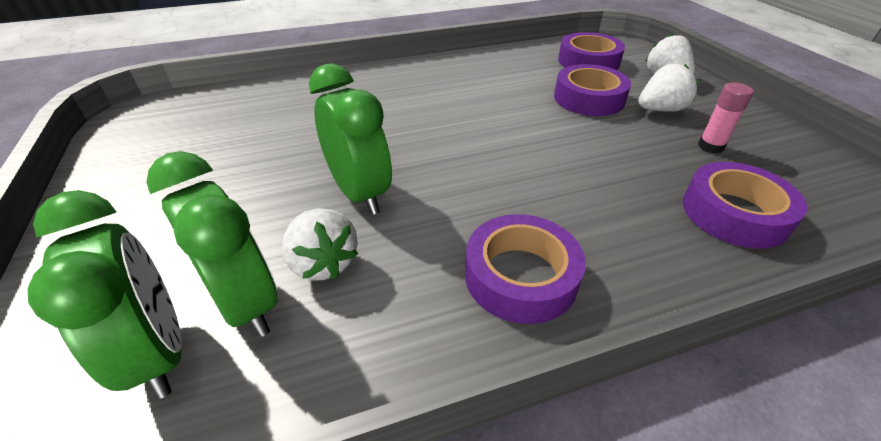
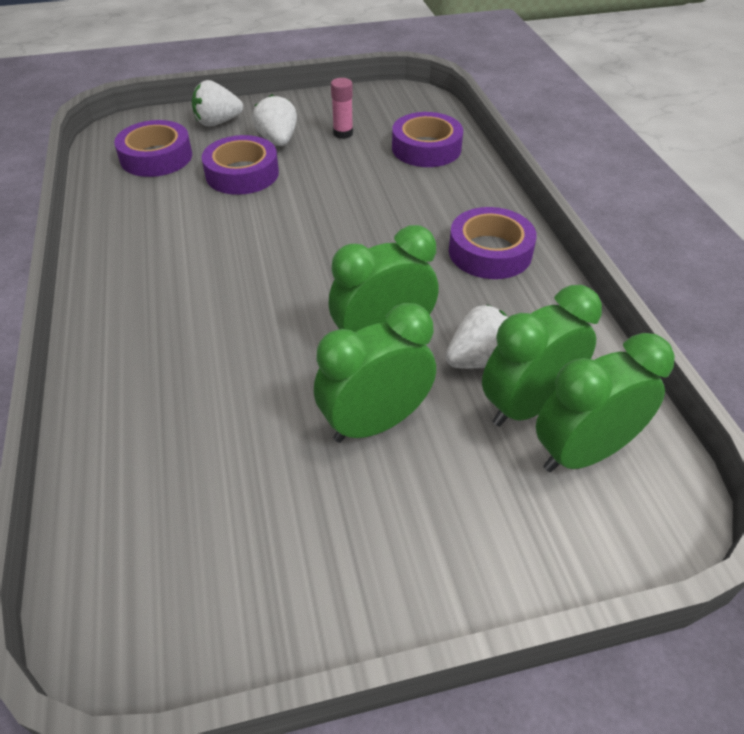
camera: 85 degrees left, 5 degrees up
none -> green clock [314,303,436,443]

